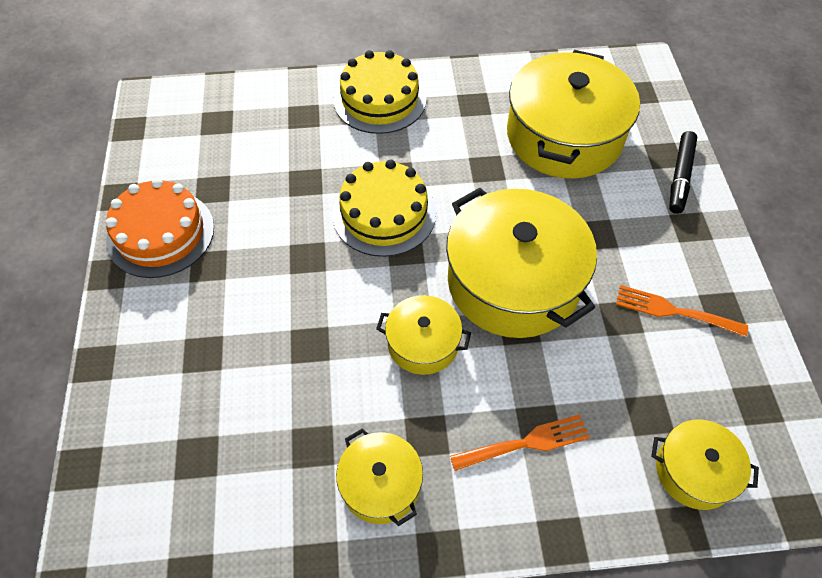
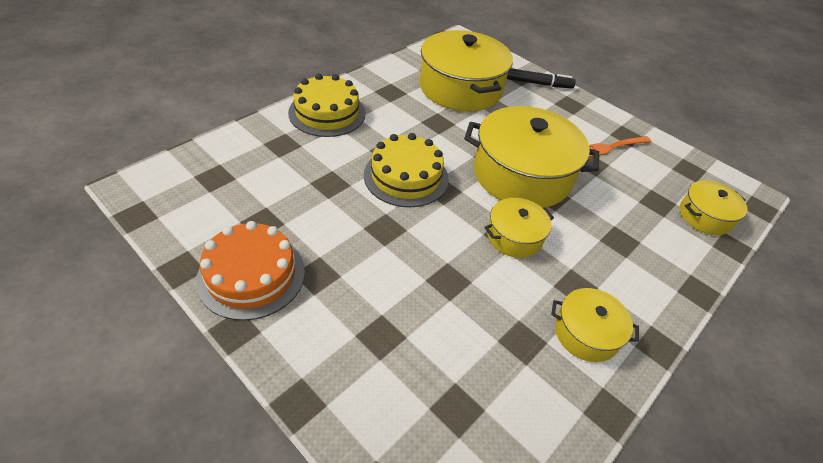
camera: 45 degrees left, 10 degrees down
orange fork [450,414,590,471] -> none
black marker [669,131,697,214] -> black marker turned 60 degrees counterclockwise [507,68,576,89]

